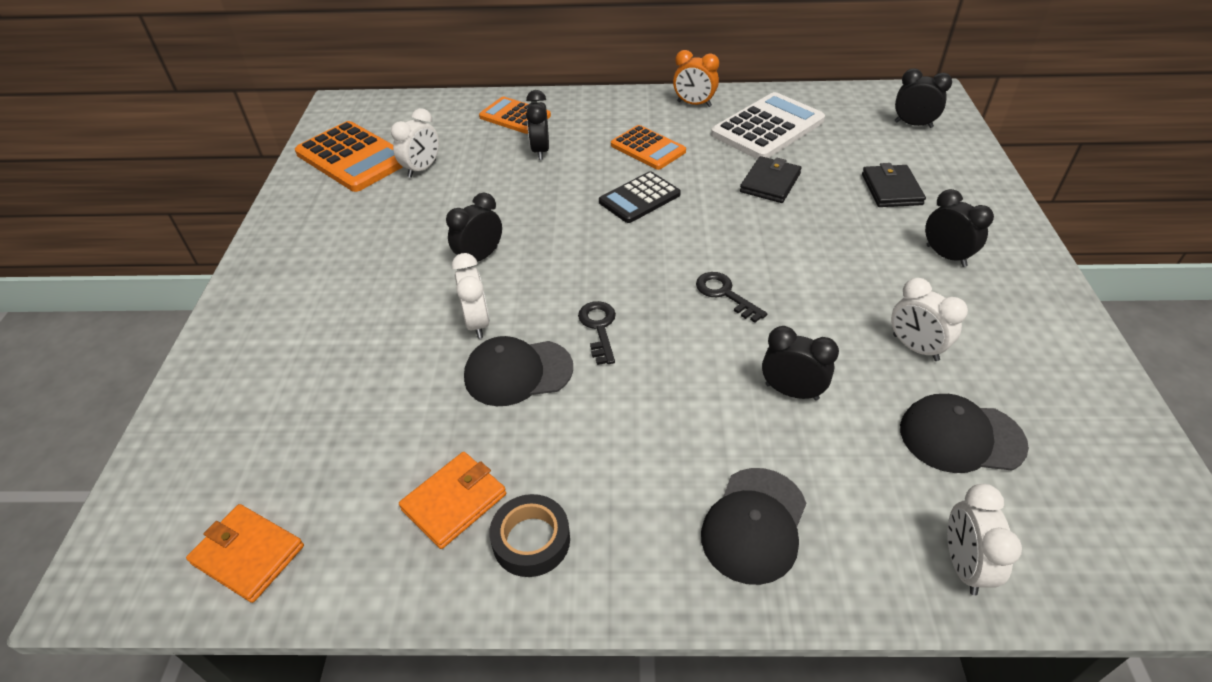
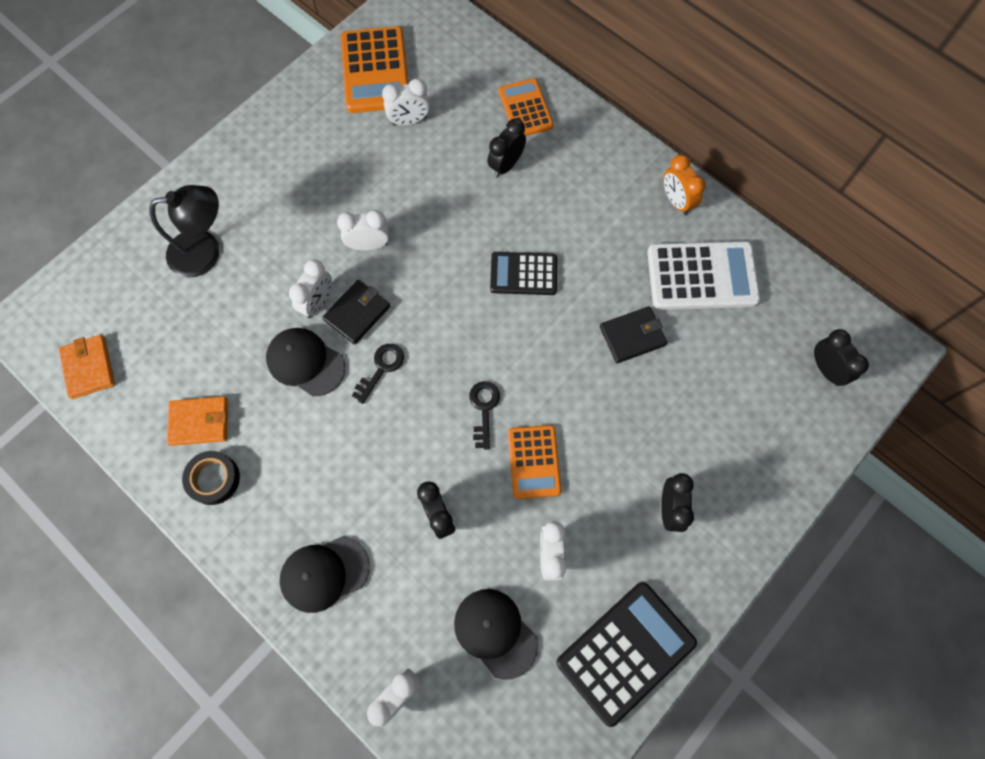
camera: 40 degrees right, 25 degrees up
black clock [446,193,502,262] -> white clock [337,210,389,251]
orange calculator [611,125,686,170] -> orange calculator moved to [508,425,561,499]
black wallet [862,163,926,207] -> black wallet moved to [322,280,390,345]
none -> black lamp [149,185,220,277]
none -> black calculator [556,582,697,727]

